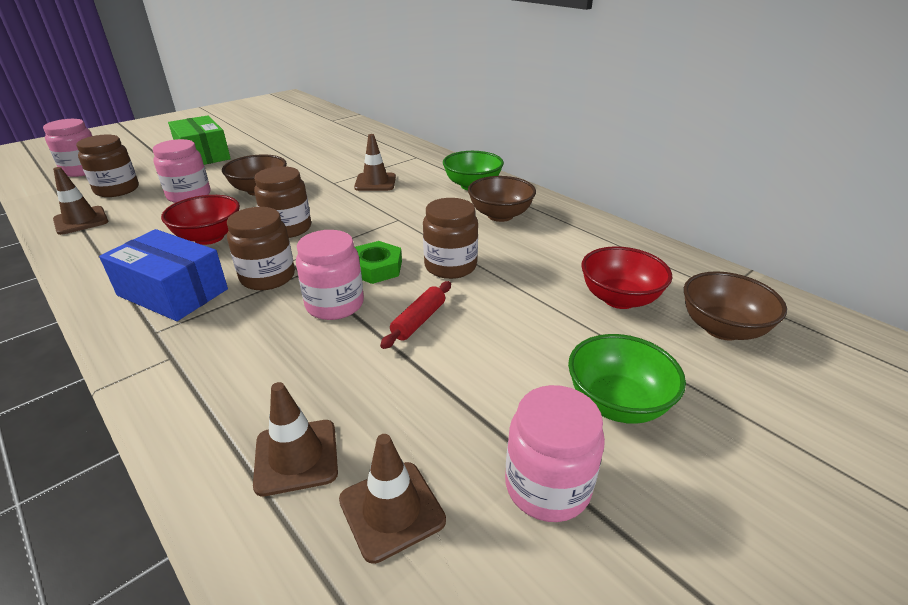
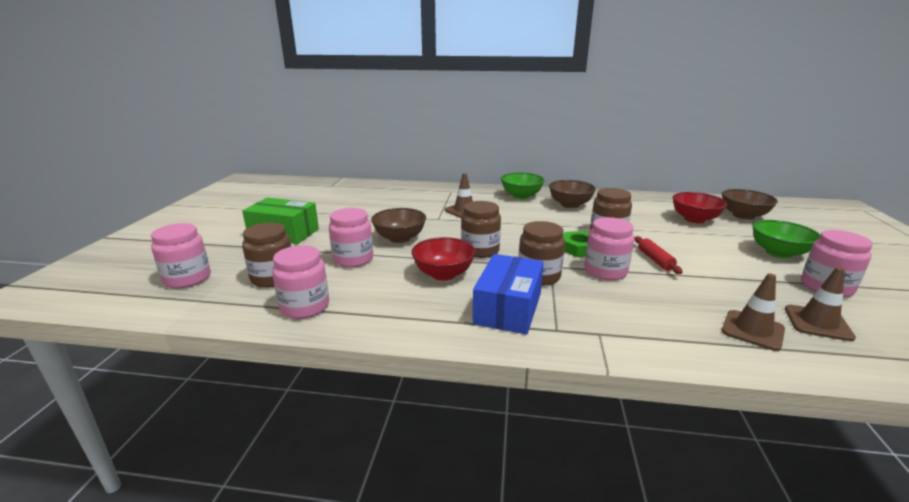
camera: 40 degrees left, 10 degrees down
brown traffic cone [53,167,108,235] -> pink jar [272,245,329,319]
blue box [99,229,228,321] -> blue box turned 60 degrees counterclockwise [472,254,544,335]

